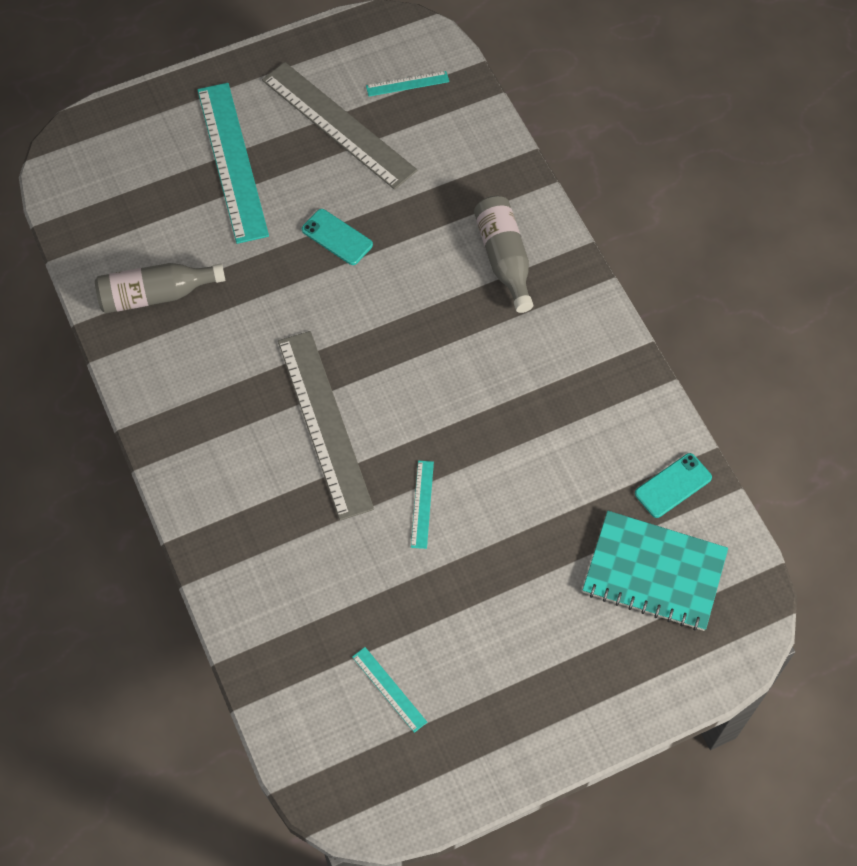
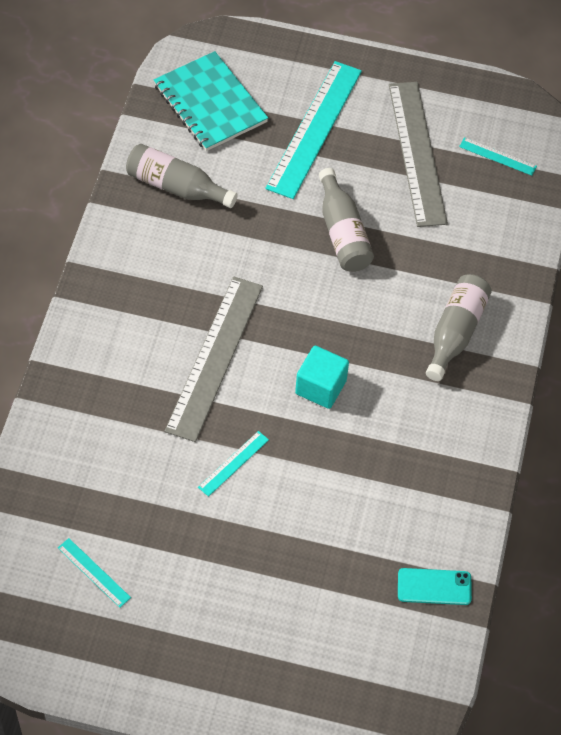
camera: 35 degrees right, 5 degrees down
turquoise phone [302,209,373,265] -> grey bottle [319,168,374,272]
turquoise ruler [352,647,427,733] -> turquoise ruler turned 45 degrees counterclockwise [58,538,131,608]
turquoise notebook [583,511,728,631] -> turquoise notebook moved to [154,51,268,151]
none -> turquoise cube [295,346,349,409]

